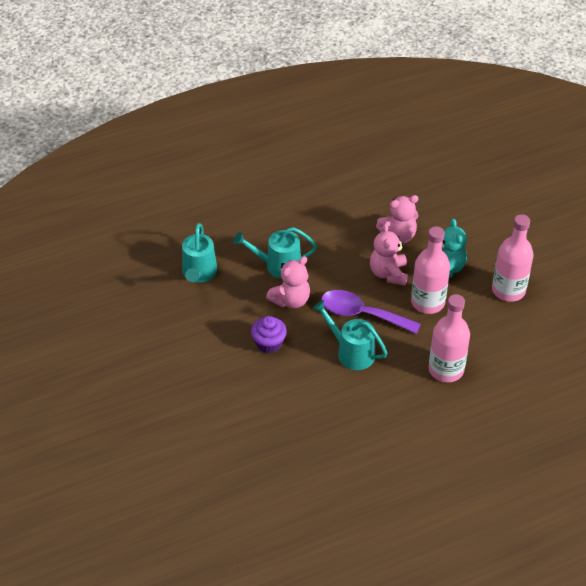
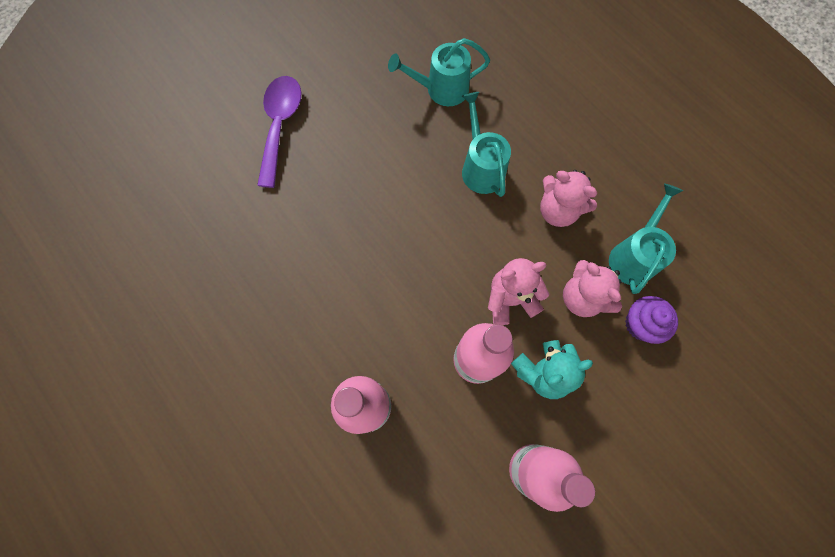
camera: 75 degrees right, 25 degrees up
purple cupcake [251,316,287,353] -> purple cupcake moved to [625,296,678,344]
pink teddy bear [266,256,310,308] -> pink teddy bear moved to [540,170,597,227]
turquoise watering can [313,300,387,370] -> turquoise watering can moved to [609,183,683,294]
purple spoon [321,290,421,334] -> purple spoon moved to [257,76,301,188]

